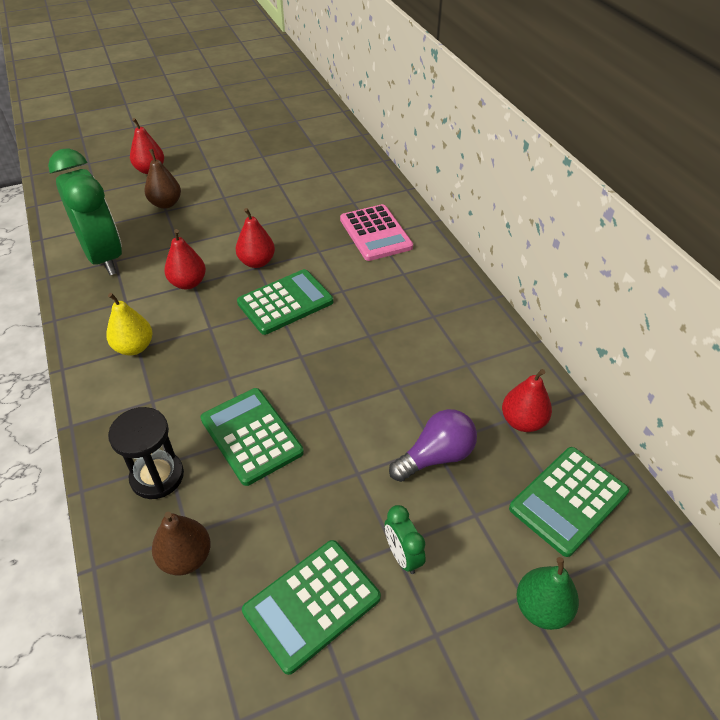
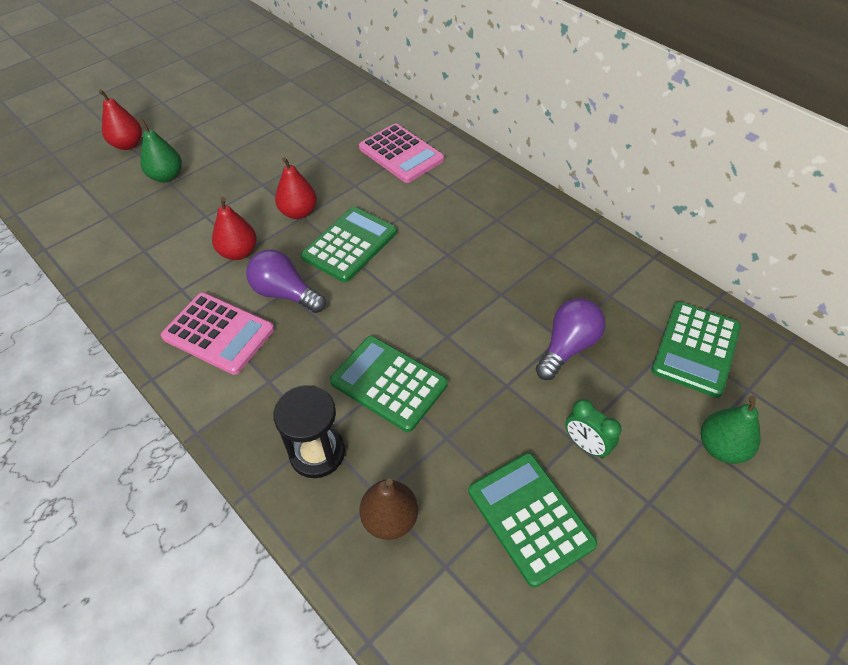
camera: 20 degrees left, 5 degrees up
green clock [48,148,122,275] -> none
yellow pear [106,293,153,356] -> pink calculator [161,292,274,375]
brown pear [144,149,181,209] -> green pear [139,119,182,182]
green calculator [242,540,381,675] -> green calculator turned 120 degrees clockwise [468,453,597,587]
red pear [502,369,552,432] -> none
none -> purple light bulb [246,250,326,313]

